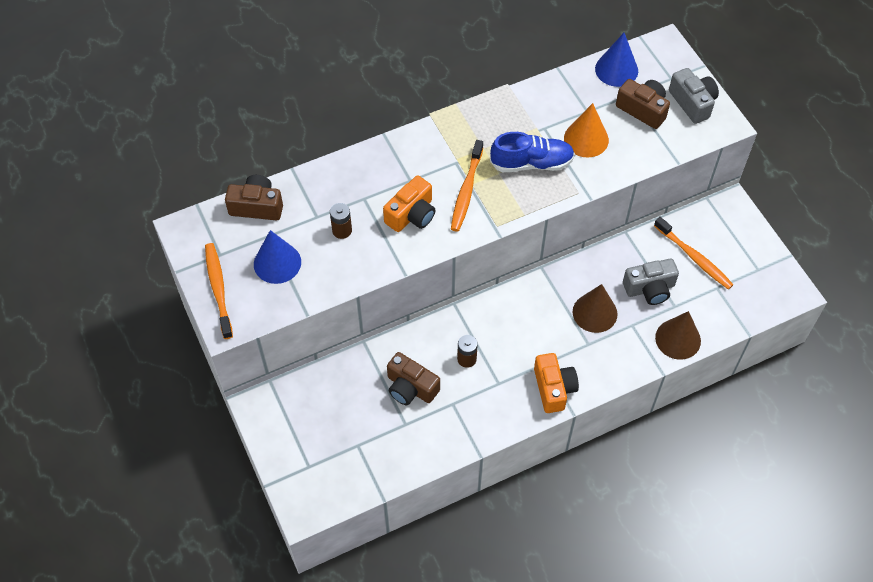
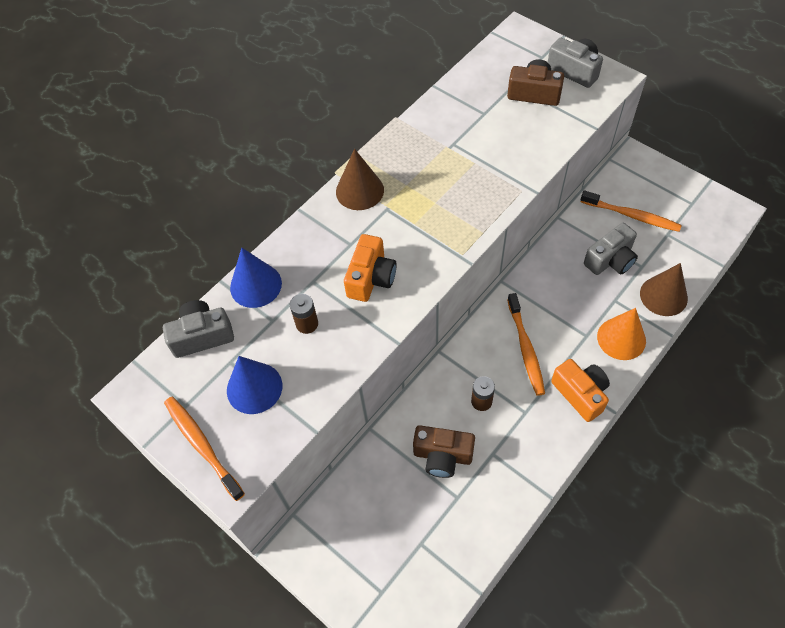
camera: 20 degrees left, 0 degrees up
brown camera [225,175,283,220] -> grey camera [163,300,234,358]
orange toothbrush [451,140,483,232] -> orange toothbrush moved to [507,293,545,396]
blue shoe [490,132,575,172] -> none
orange cone [564,103,609,158] -> orange cone moved to [597,308,646,360]
brown cone [573,284,617,333] -> brown cone moved to [336,149,384,210]
blue cone [595,33,638,87] -> blue cone moved to [230,248,282,308]

